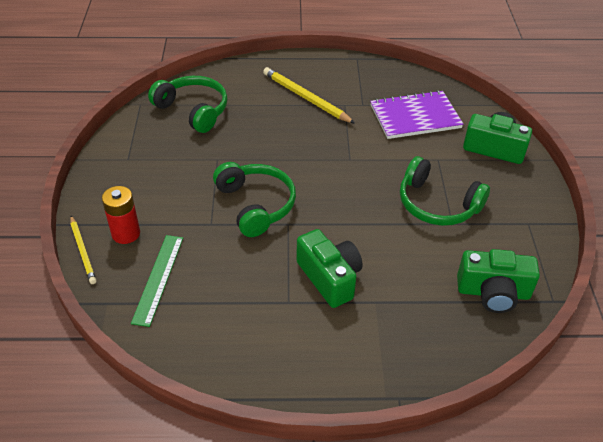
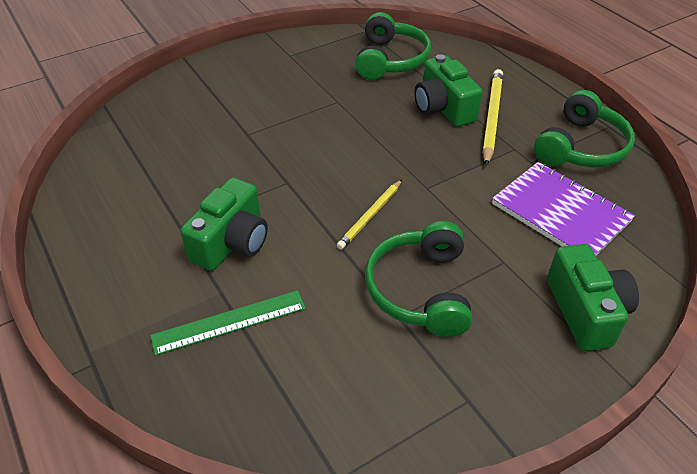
camera: 60 degrees right, 0 degrees up
yellow pencil [70,216,96,284] -> yellow pencil moved to [337,180,402,250]
red battery [102,186,140,244] -> none
green ruler [131,235,183,327] -> green ruler moved to [150,290,306,356]
green headphones [213,162,296,237] -> green headphones moved to [534,90,635,167]
green camera [457,249,540,313] -> green camera moved to [415,54,482,127]

